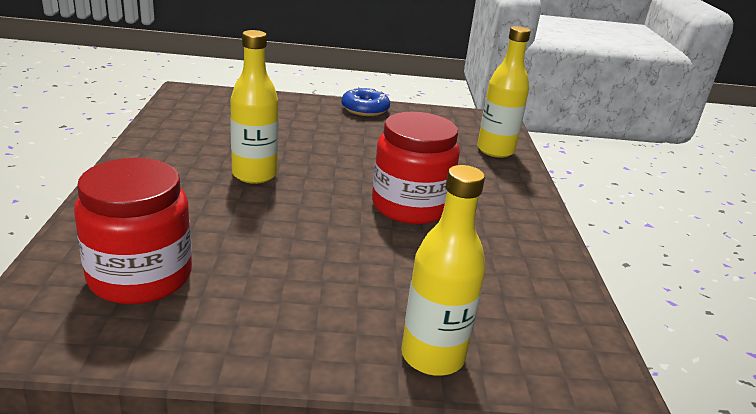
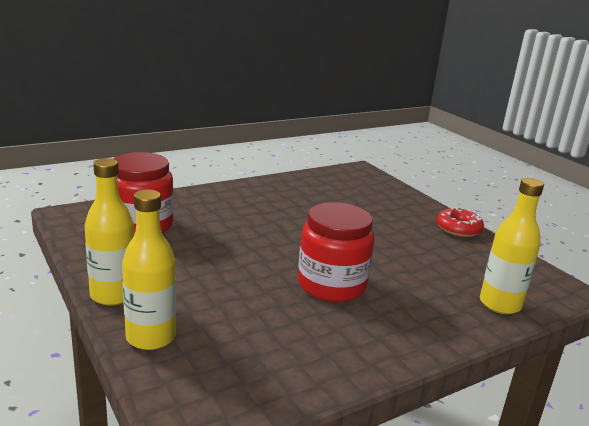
camera: 60 degrees right, 5 degrees down
yellow bottle [230,30,279,184] -> yellow bottle moved to [85,158,134,306]
blue donut [342,87,390,116] -> red donut [436,207,484,237]

